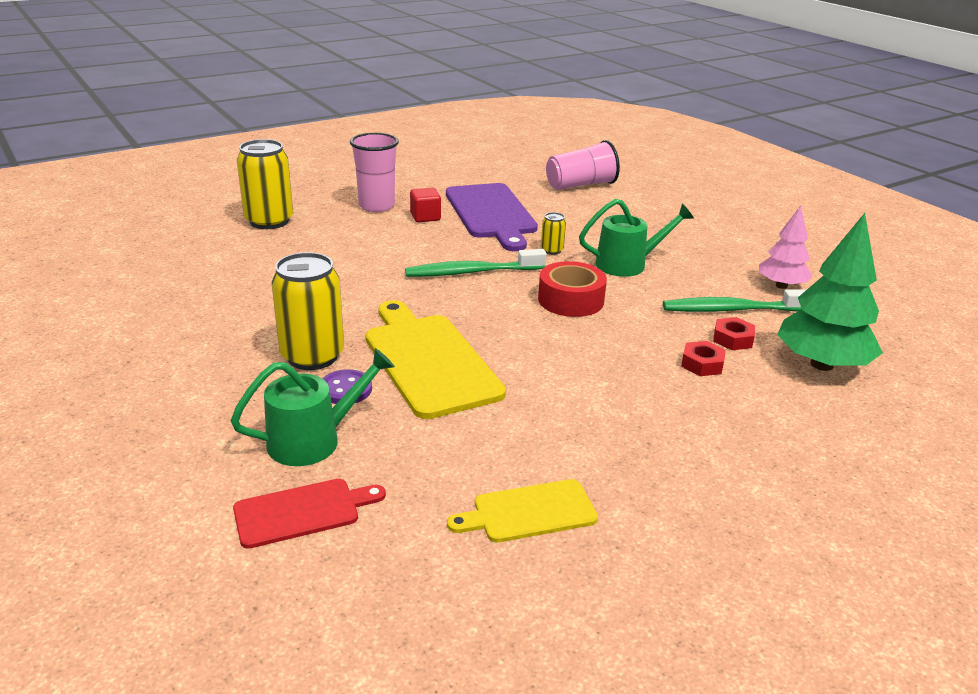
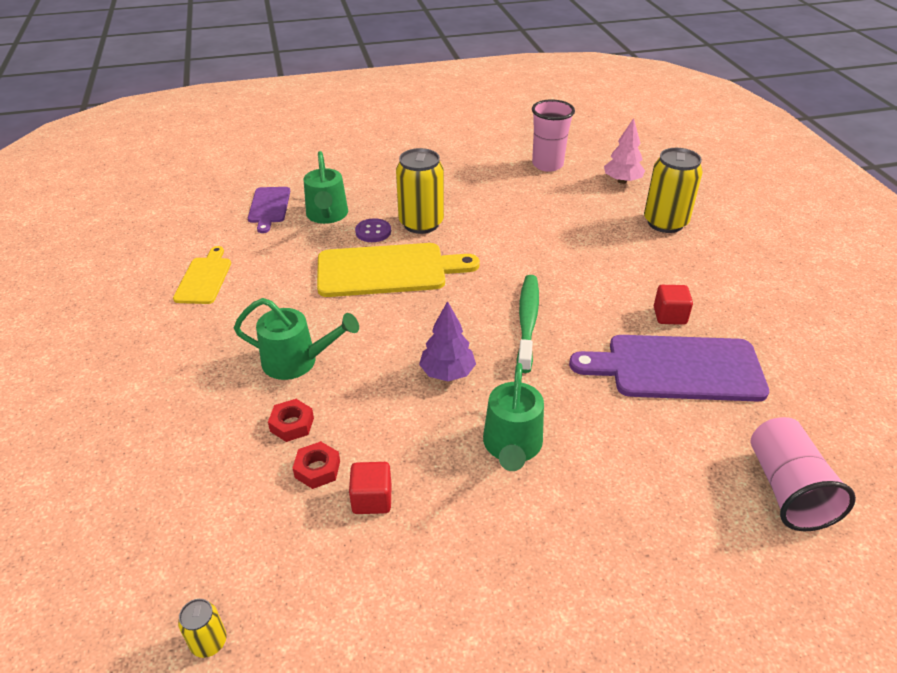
camera: 110 degrees right, 10 degrees up
red cutting board [233,479,386,549] -> purple cutting board [248,187,290,233]
pink cup [350,133,399,212] -> pink cup moved to [532,99,575,172]
red tape [538,261,607,317] -> purple tree [419,301,476,381]
yellow can [541,212,566,255] -> yellow can moved to [178,599,227,658]
green toothbrush [663,290,806,312] -> red cube [349,462,392,514]
pink tree [759,206,813,289] -> pink tree moved to [604,118,645,184]
green tree [777,213,883,371] -> none
none -> green watering can [234,298,359,380]

